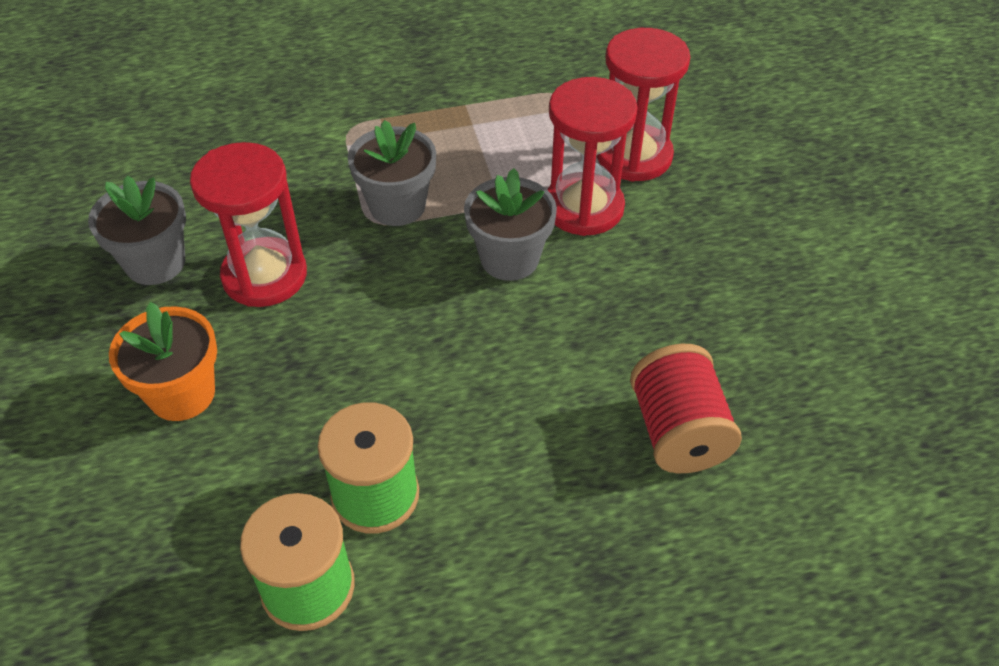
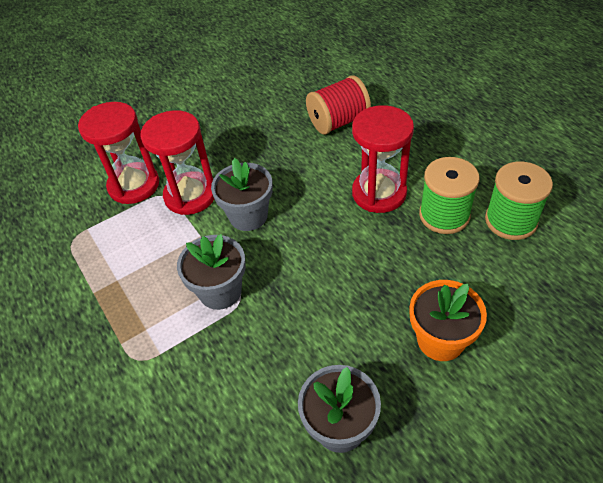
camera: 105 degrees left, 0 degrees up
red hourglass [190,142,307,307] -> red hourglass moved to [352,105,414,213]

